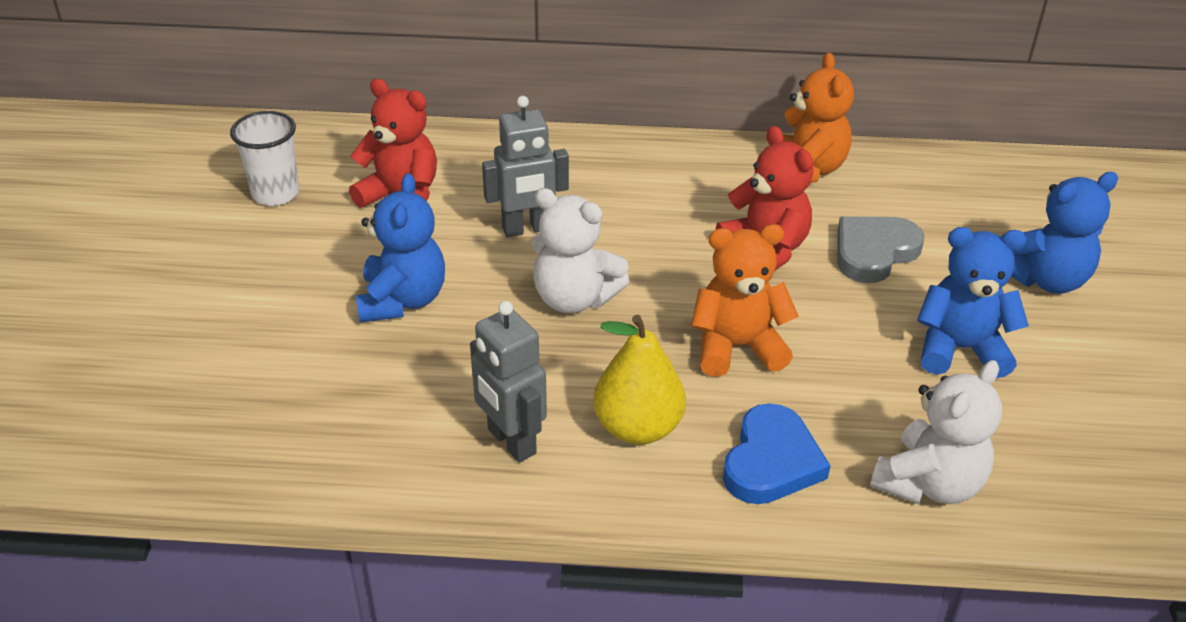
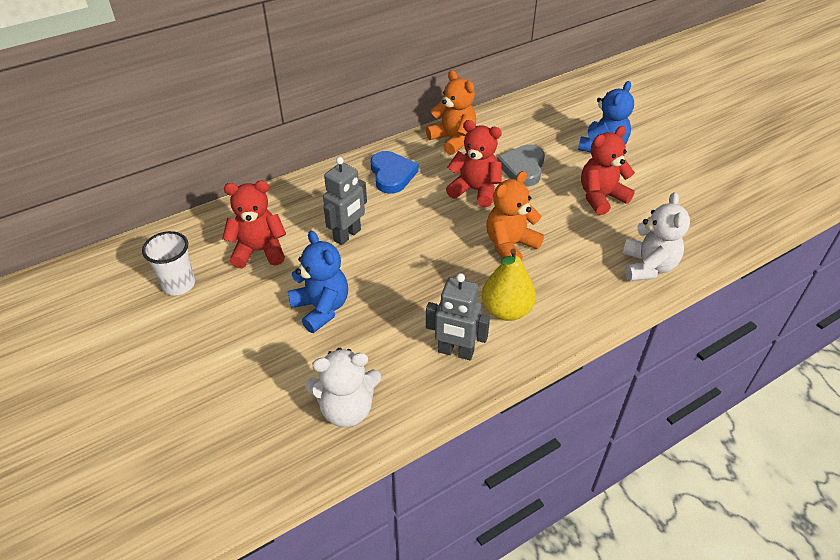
camera: 35 degrees left, 5 degrees up
white teddy bear [532,188,629,314] -> white teddy bear moved to [305,348,381,427]
blue heart [723,403,831,504] -> blue heart moved to [371,151,418,194]
blue teddy bear [917,227,1029,378] -> red teddy bear [581,126,635,215]

